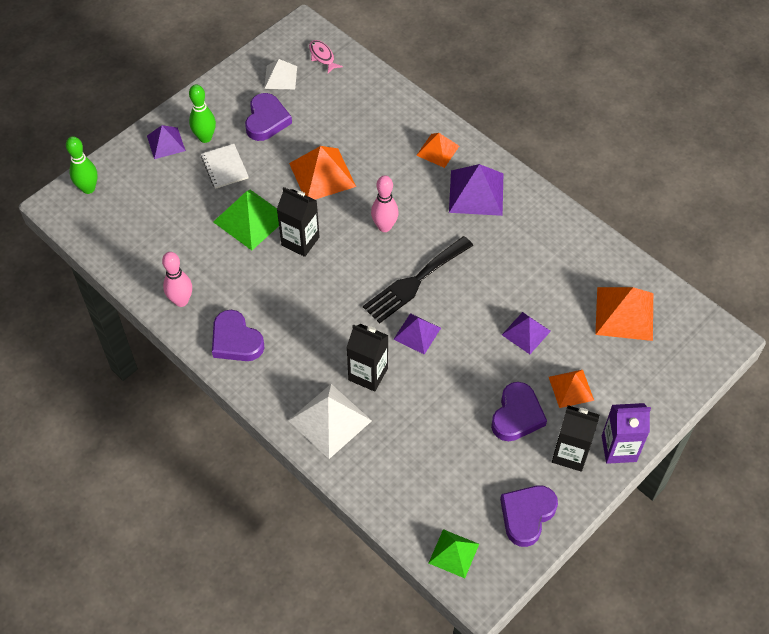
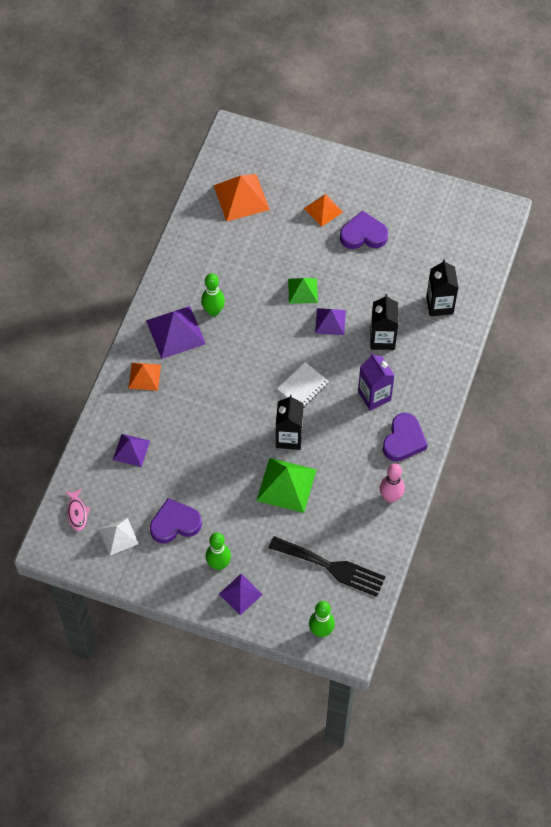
camera: 115 degrees left, 5 degrees up
white notebook [201,144,249,189] -> white notebook moved to [277,362,329,408]
white pyramid [288,384,372,459] -> none
orange pyramid [289,146,356,200] -> none
pink fish [309,40,343,73] -> pink fish turned 45 degrees counterclockwise [64,488,90,531]
black fork [363,236,473,323] -> black fork moved to [269,536,386,597]
pink bowling pin [371,175,399,232] -> none
green pyramid [429,529,479,578] -> green pyramid moved to [288,278,318,304]
purple heart [500,486,558,547] -> none
purple pyramid [502,312,551,354] -> purple pyramid moved to [113,434,150,467]
black carton [552,405,599,472] -> black carton moved to [426,259,459,316]
purple carton [602,403,651,464] -> purple carton moved to [358,353,395,411]
none -> green bowling pin [201,273,225,316]

